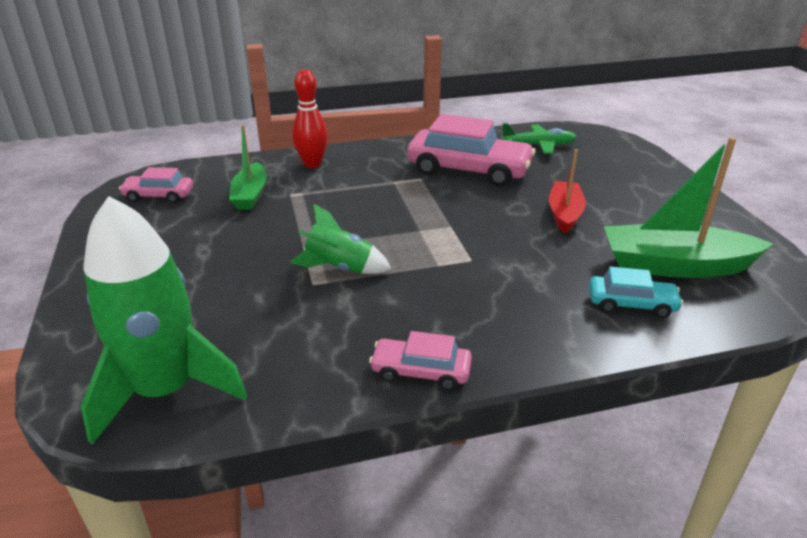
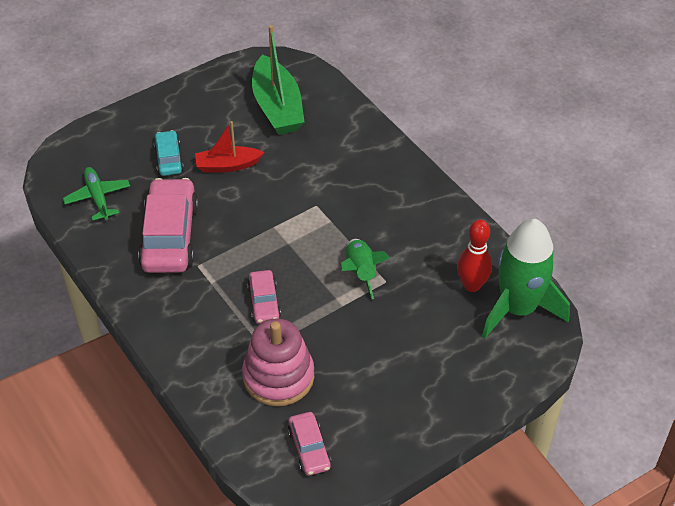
camera: 110 degrees left, 15 degrees up
green boat [229,125,267,210] -> pink stacking toy [242,318,314,406]
red bowling pin [292,69,328,168] -> red bowling pin moved to [457,220,492,292]
pink car [369,331,472,390] -> pink car moved to [247,270,281,324]
turquoise car [589,267,683,318] -> turquoise car moved to [154,130,184,176]

